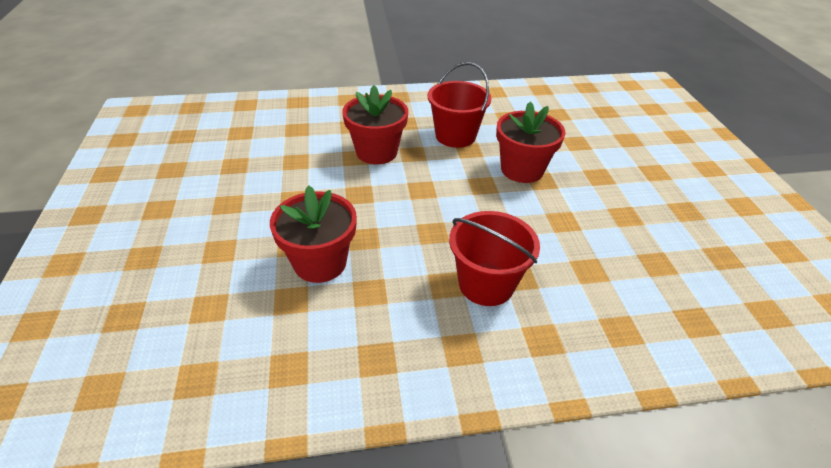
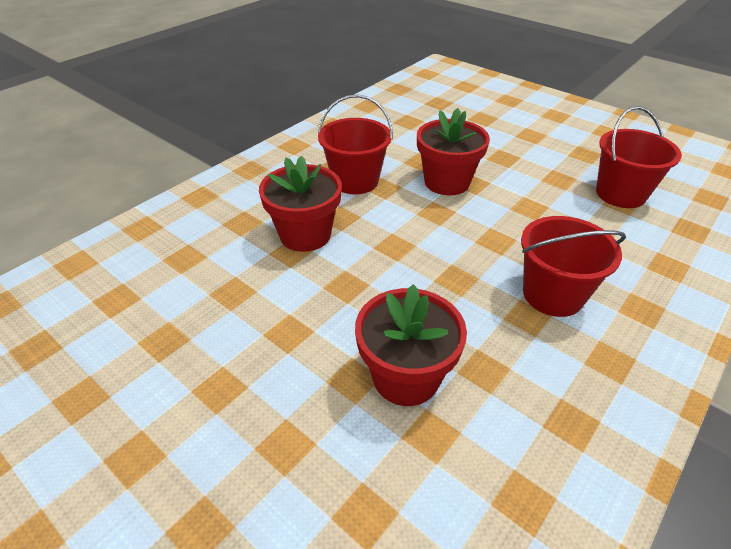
camera: 40 degrees left, 0 degrees up
none -> red bucket [596,106,682,208]

